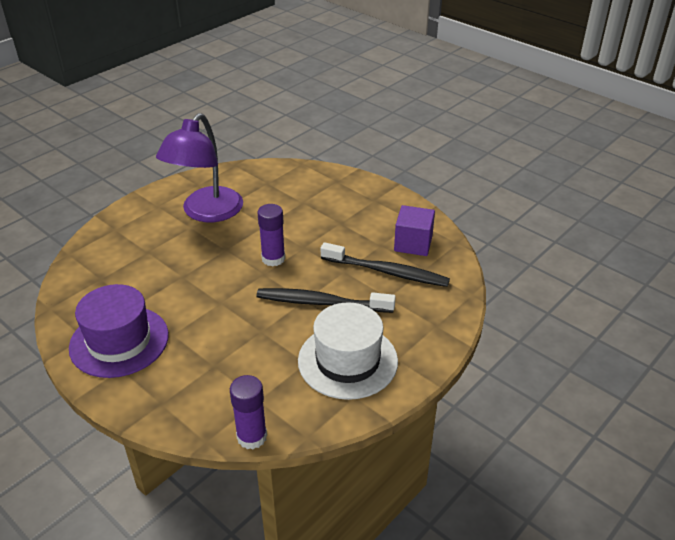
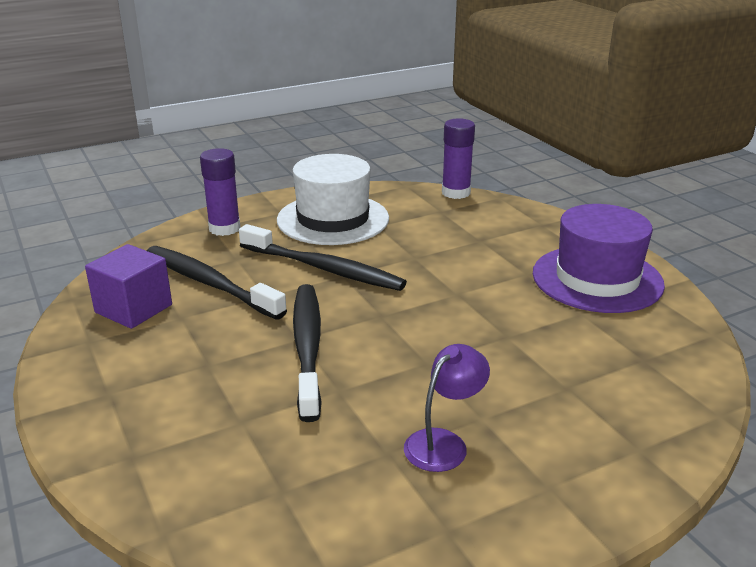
camera: 160 degrees left, 10 degrees down
purple lamp [156,113,243,222] -> purple lamp [404,344,490,472], size x0.48
purple glue stick [257,204,285,267] -> purple glue stick moved to [200,148,241,236]
none -> black toothbrush [293,284,322,422]

